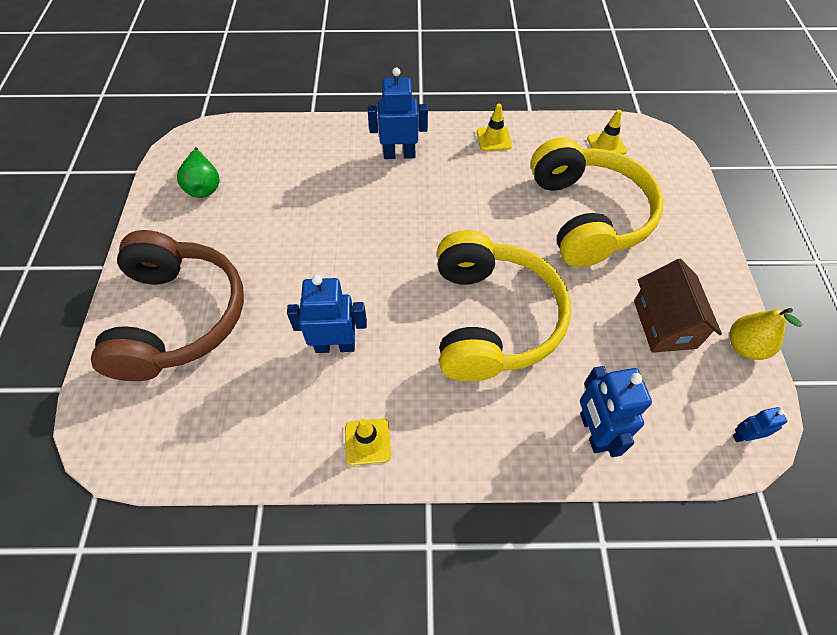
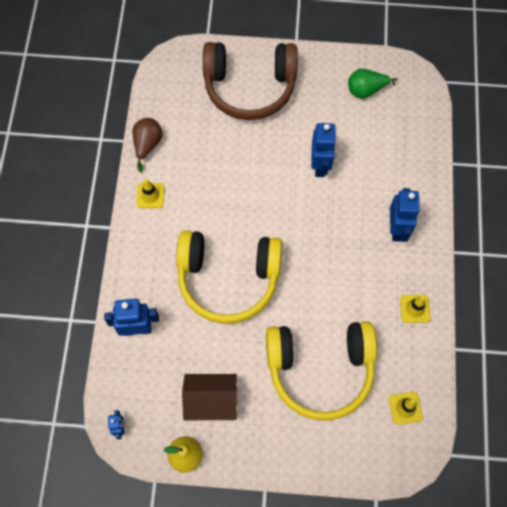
camera: 95 degrees right, 10 degrees up
blue robot [287,275,367,353] -> blue robot moved to [311,123,336,177]
none -> brown pear [132,118,162,173]

